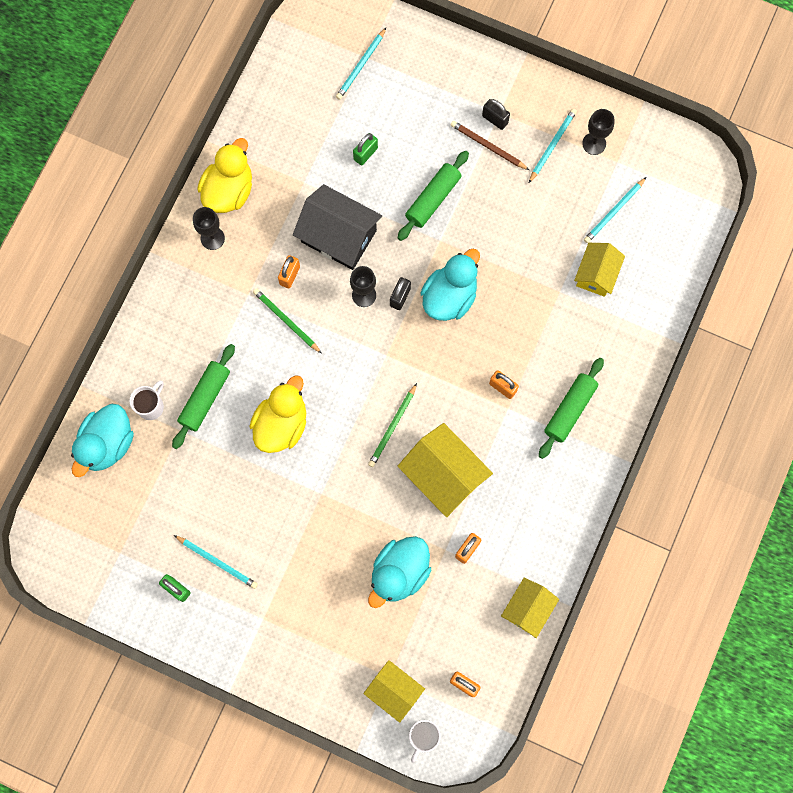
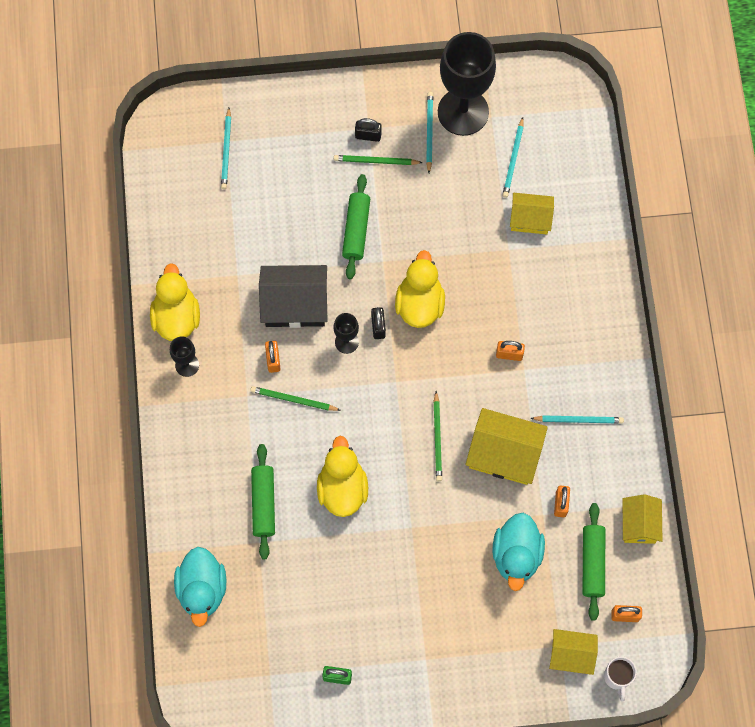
camera: 30 degrees left, 5 degrees down
white mug [130,381,164,420] -> none
turquoise pencil [174,535,258,589] -> turquoise pencil moved to [530,415,624,424]
green padlock [353,133,378,165] -> none
turquoise duck [420,249,480,321] -> yellow duck [395,250,445,328]
brown pencil [451,121,529,170] -> green pencil [334,155,423,165]
green rolling pin [539,358,604,459] -> green rolling pin moved to [582,503,605,621]
yellow house [574,243,625,297] -> yellow house turned 75 degrees counterclockwise [510,193,554,234]
black goblet [582,109,615,155] -> black goblet [438,32,496,136], size x2.23

